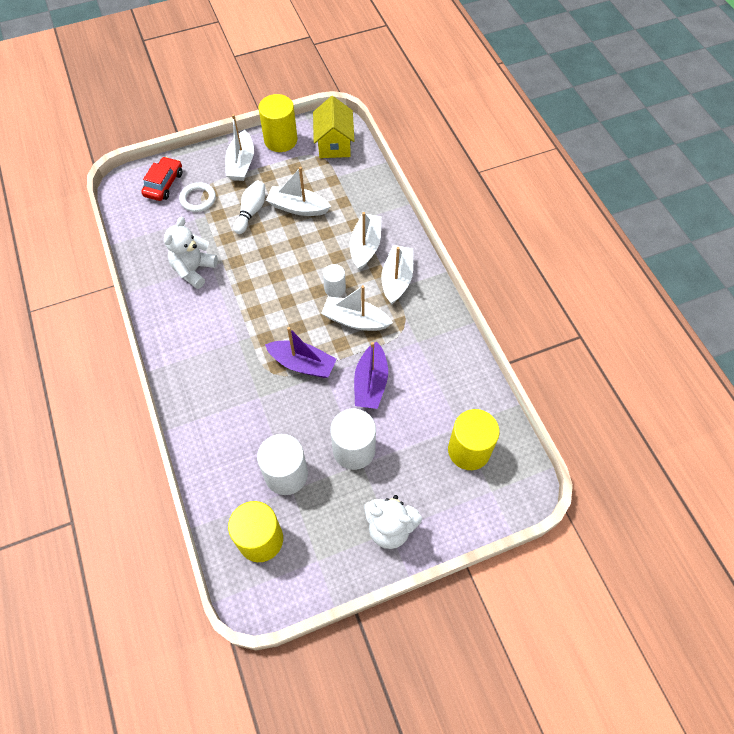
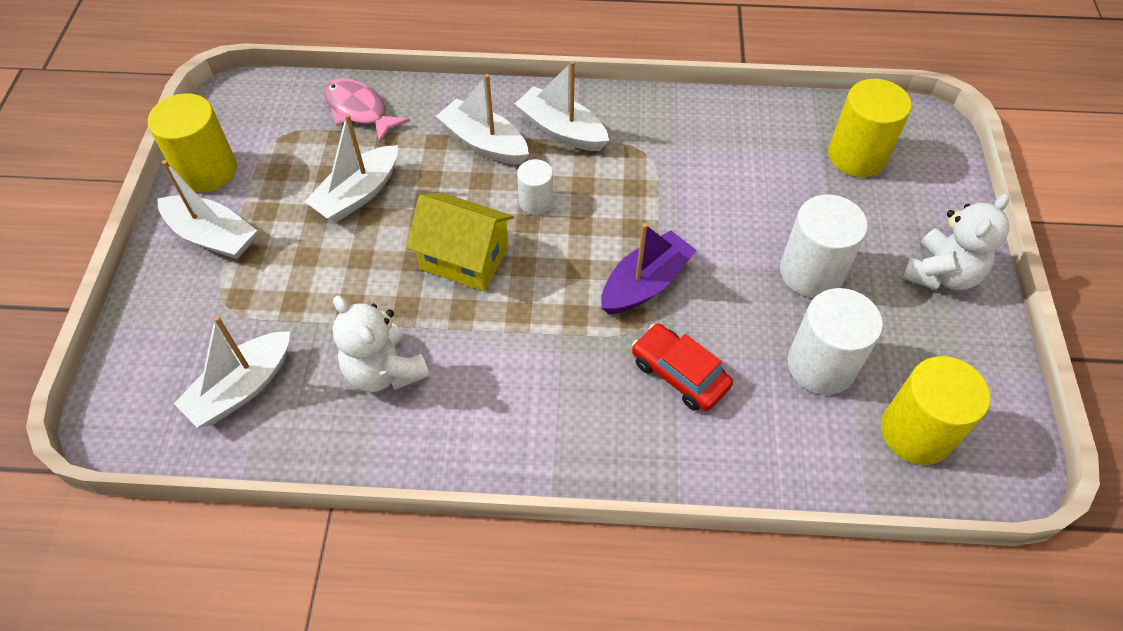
camera: 65 degrees left, 5 degrees down
red car [141,157,182,201] -> red car moved to [632,324,733,411]
white ring [179,182,216,212] -> none
white bowling pin [233,180,265,234] -> none
yellow house [313,96,354,158] -> yellow house moved to [407,193,514,291]
white boat [321,285,393,331] -> white boat moved to [174,316,290,427]
purple boat [354,341,388,409] -> none
none -> pink fish [323,78,410,143]

